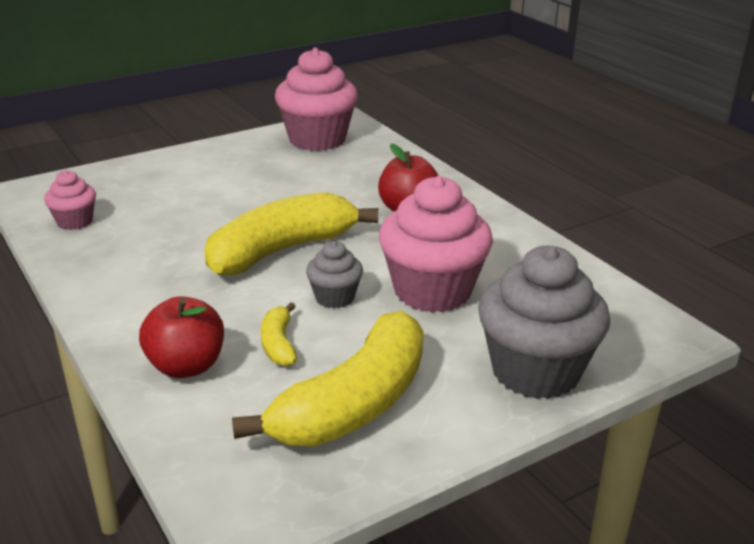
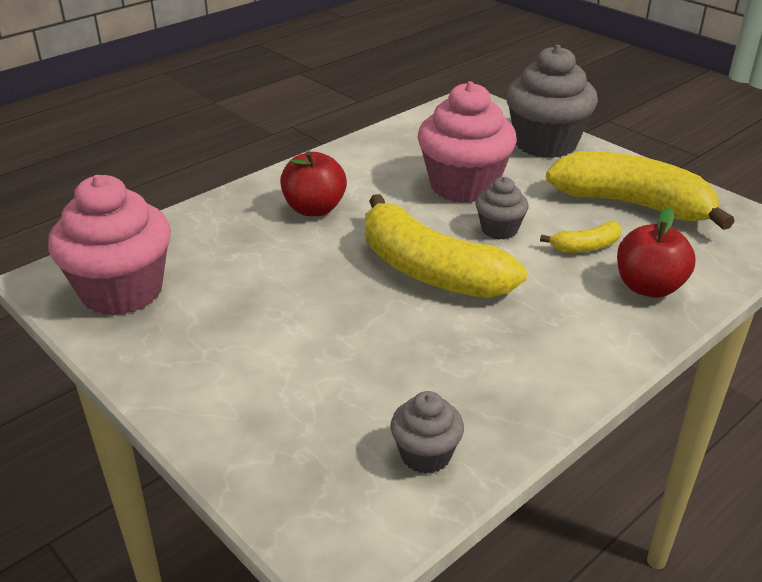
camera: 100 degrees left, 5 degrees up
pink cupcake [44,170,96,230] -> grey cupcake [390,391,464,474]

